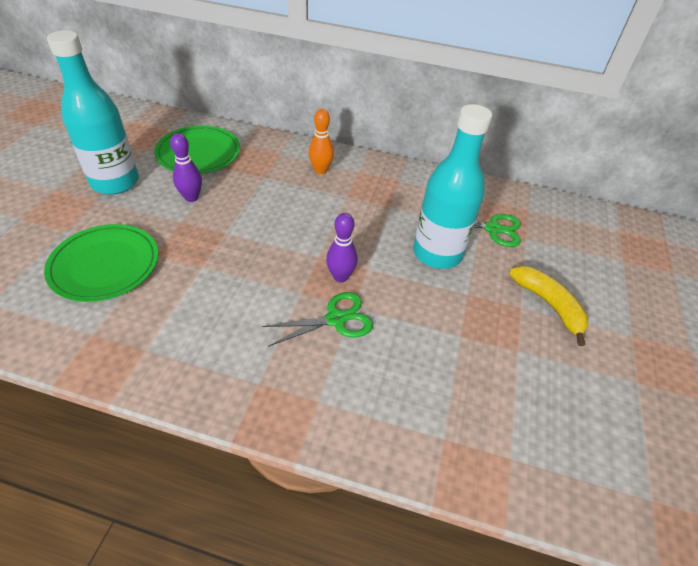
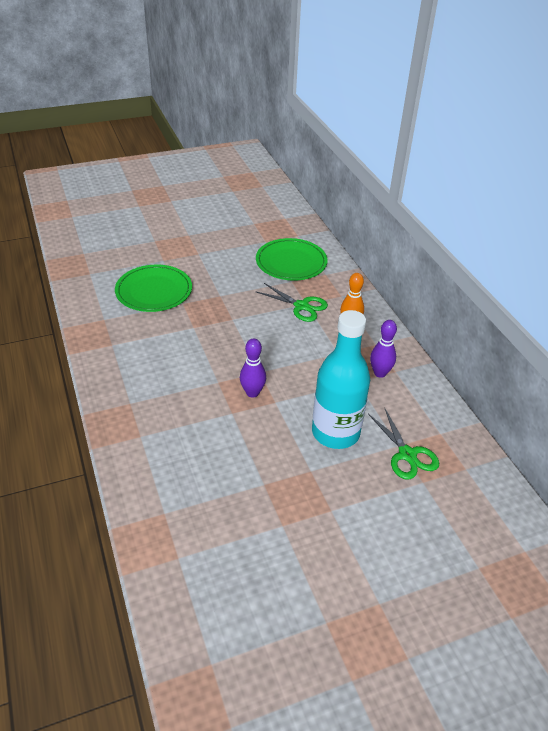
camera: 55 degrees right, 5 degrees down
turquoise bottle [47,30,139,195] -> none
purple bowling pin [170,133,202,202] -> purple bowling pin moved to [370,320,397,378]
green scissors [262,292,373,347] -> green scissors moved to [255,283,328,322]
yellow banana [509,266,588,346] -> none

